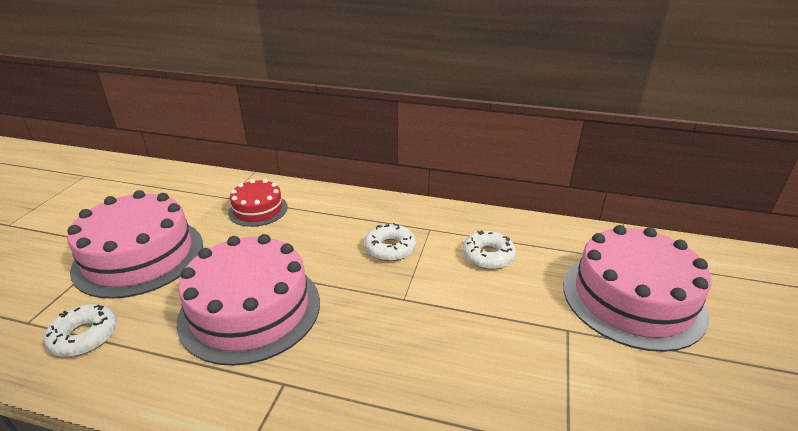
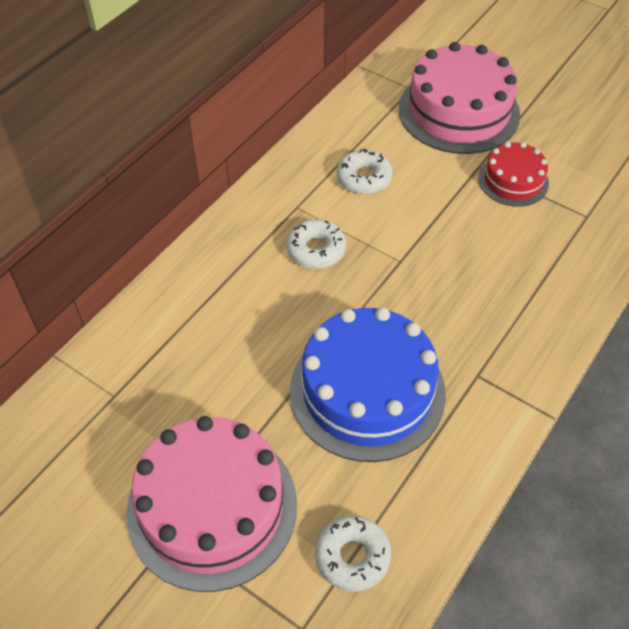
camera: 70 degrees left, 20 degrees up
pink cake [177,234,320,366] -> blue cake [290,307,446,462]
red cake [228,179,288,227] -> red cake moved to [478,142,549,207]

